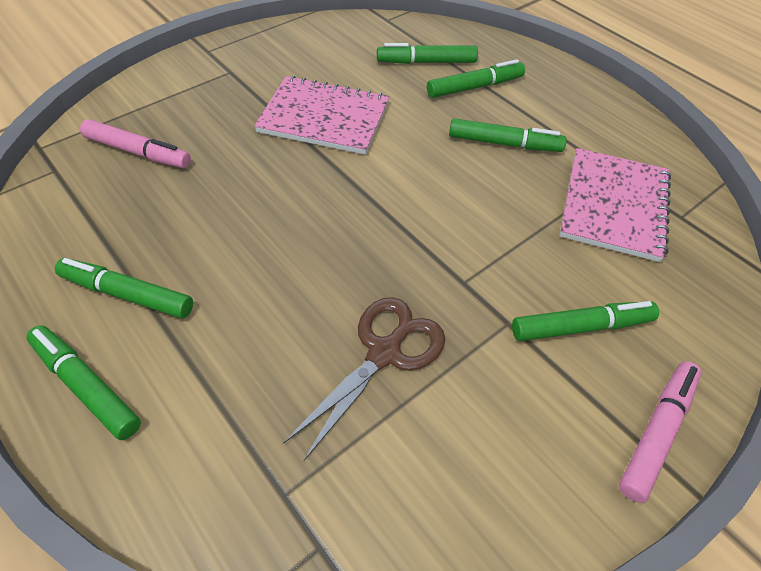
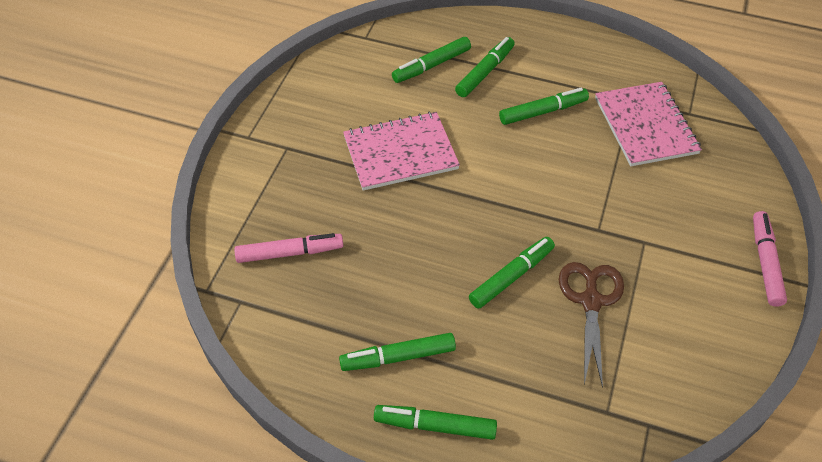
camera: 30 degrees left, 0 degrees up
green marker [512,301,659,341] -> green marker moved to [469,237,555,309]

